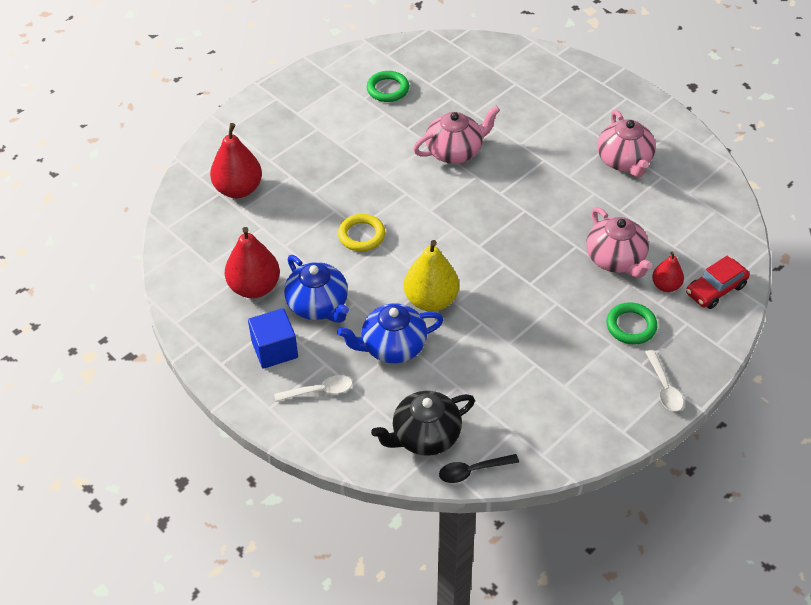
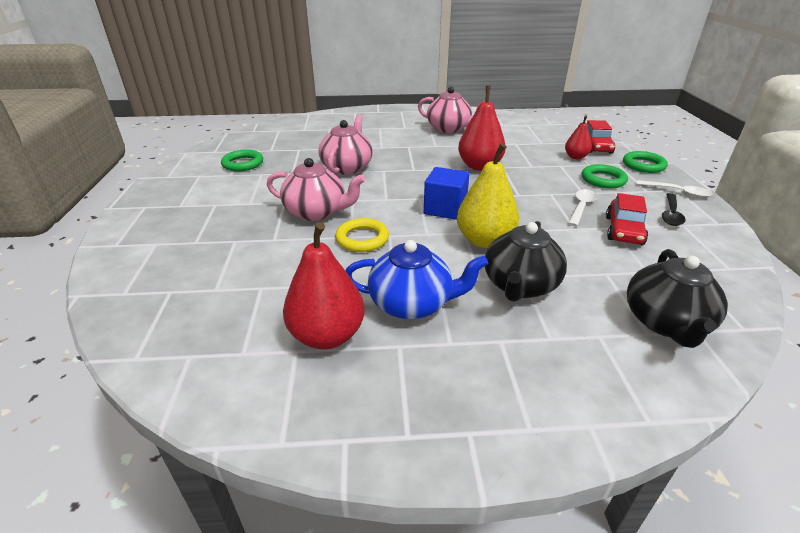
camera: 50 degrees left, 15 degrees down
red pear [210,123,262,198] -> red pear moved to [458,85,506,171]
blue cube [248,308,298,369] -> blue cube moved to [424,167,470,220]
white spoon [274,375,352,402] -> white spoon moved to [568,189,597,226]
blue teapot [337,303,443,363] -> black teapot [485,221,567,302]
black spoon [439,454,519,483] -> black spoon moved to [662,193,686,226]
pink teapot [586,207,652,278] -> pink teapot moved to [267,158,365,221]
none -> red car [606,193,648,245]
none -> green ring [623,151,668,173]

